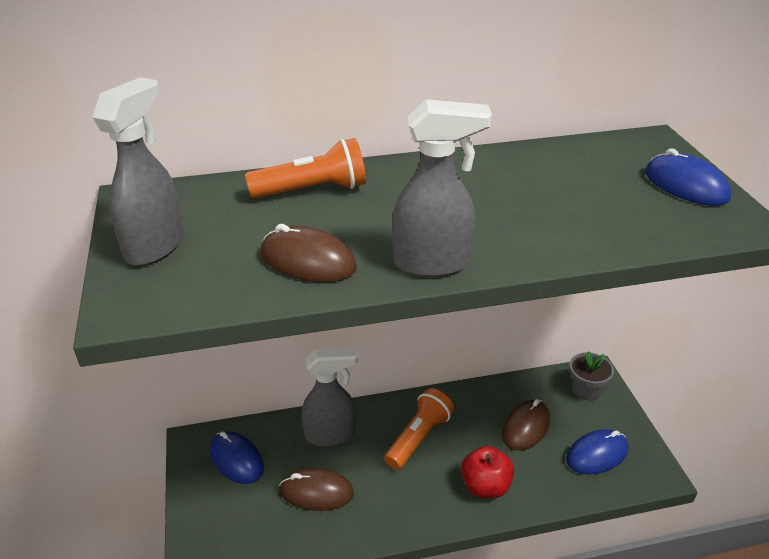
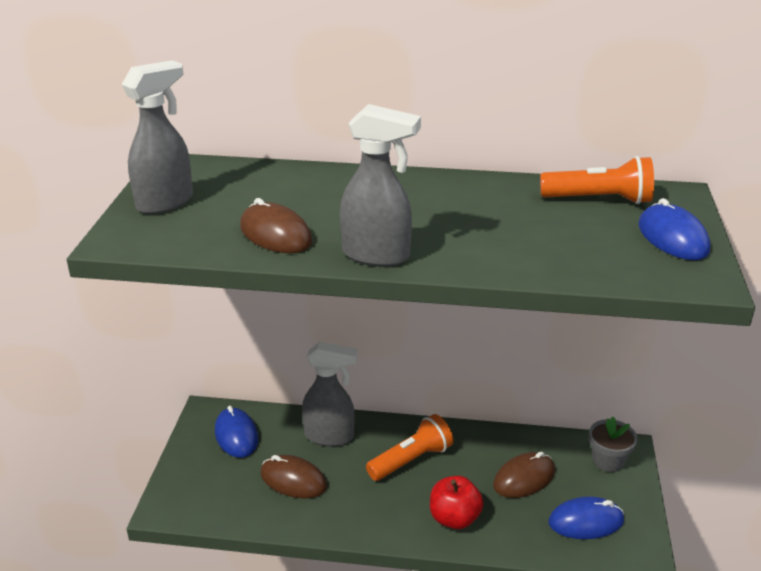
camera: 20 degrees right, 5 degrees down
orange flashlight [245,138,366,199] -> orange flashlight moved to [540,156,654,204]

